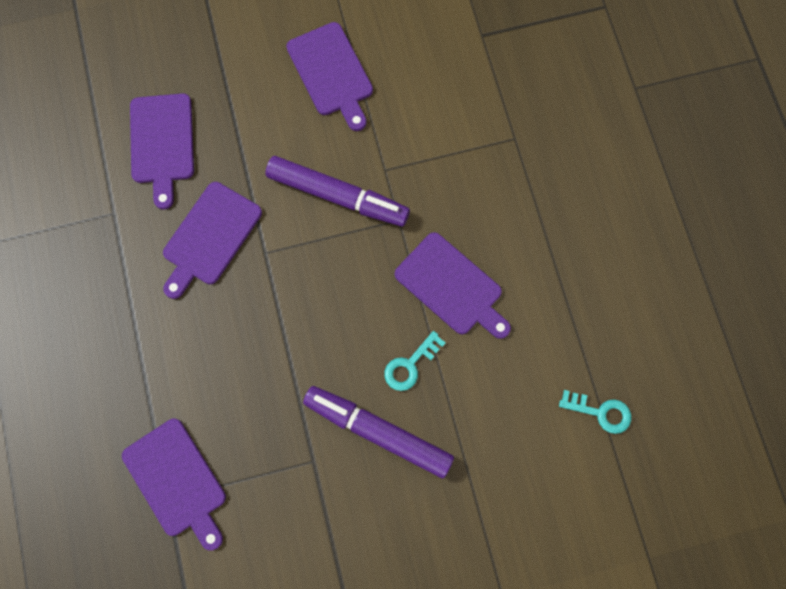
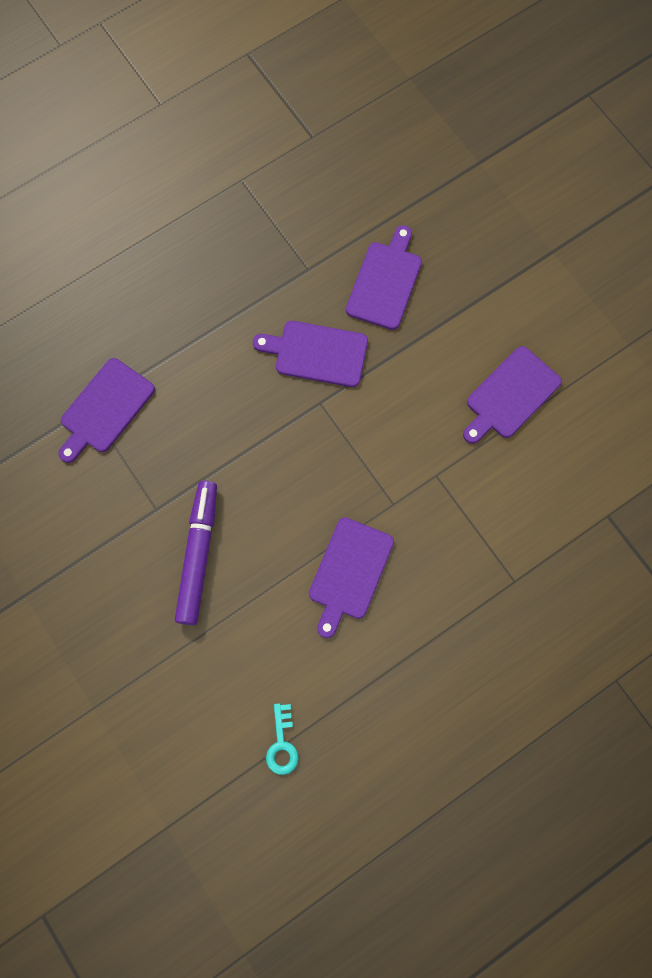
camera: 70 degrees right, 0 degrees up
purple cutting board [130,93,194,209] -> purple cutting board turned 135 degrees clockwise [346,225,422,330]
purple marker [265,156,410,227] -> none
turquoise key [384,331,445,391] -> none

